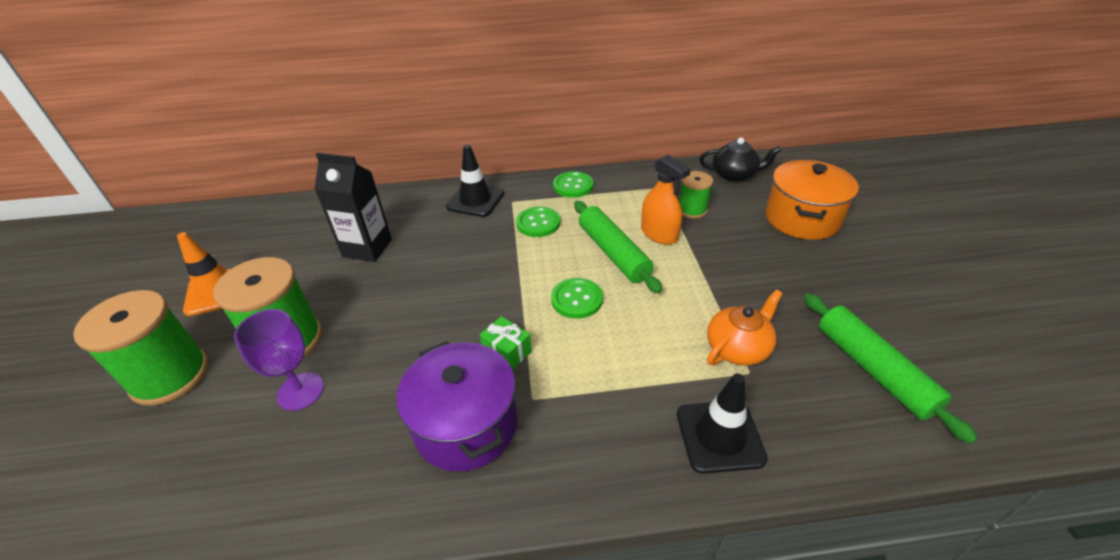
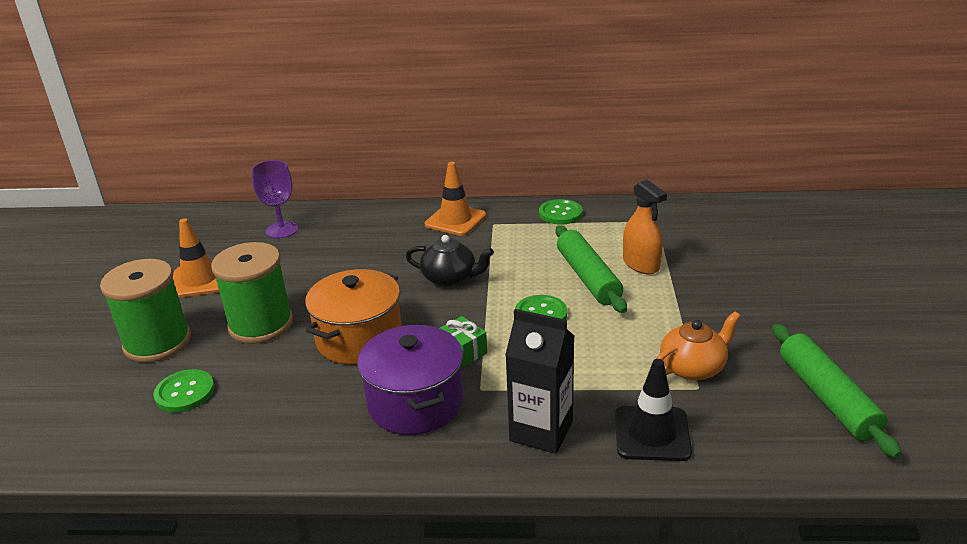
camera: 10 degrees right, 10 degrees down
purple goblet [234,309,324,410] -> purple goblet moved to [252,160,298,239]
black carton [314,153,392,262] -> black carton moved to [505,309,574,454]
black traffic cone [446,145,504,217] -> orange traffic cone [424,162,486,236]
green button [516,207,560,237] -> green button moved to [153,369,215,413]
green spool [679,171,713,218] -> none
black teapot [699,137,781,182] -> black teapot moved to [406,235,494,287]
orange pot [766,160,859,240] -> orange pot moved to [305,269,402,364]

